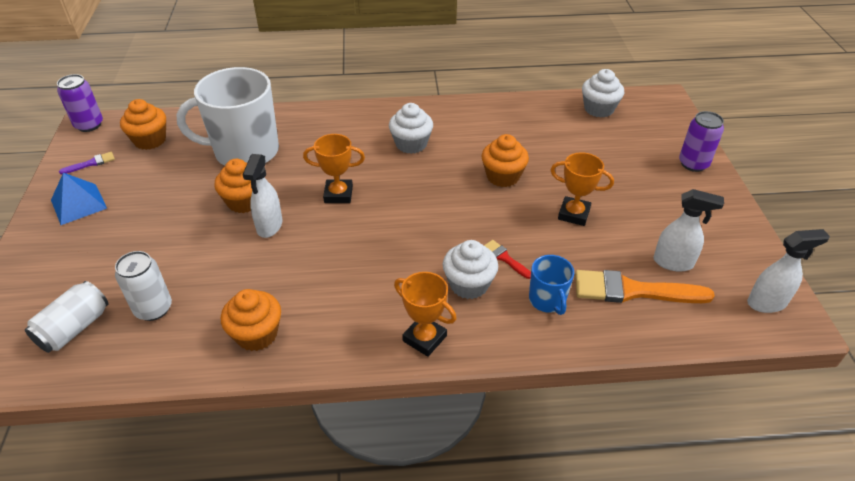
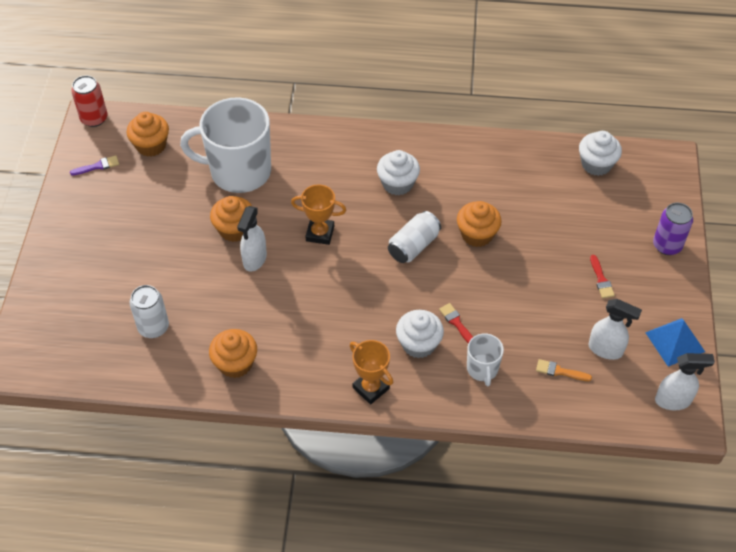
camera: 10 degrees right, 10 degrees up
white can [25,281,108,353] -> white can moved to [388,211,441,263]
blue pyramid [51,173,107,225] -> blue pyramid moved to [645,318,705,366]
purple can [57,74,103,132] -> red can [71,75,107,127]
blue mug [529,255,574,315] -> white mug [467,333,504,386]
orange trophy [551,152,614,226] -> none
orange brush [575,270,715,303] -> orange brush [536,359,592,381], size x0.47
none -> red brush [590,255,615,298]

